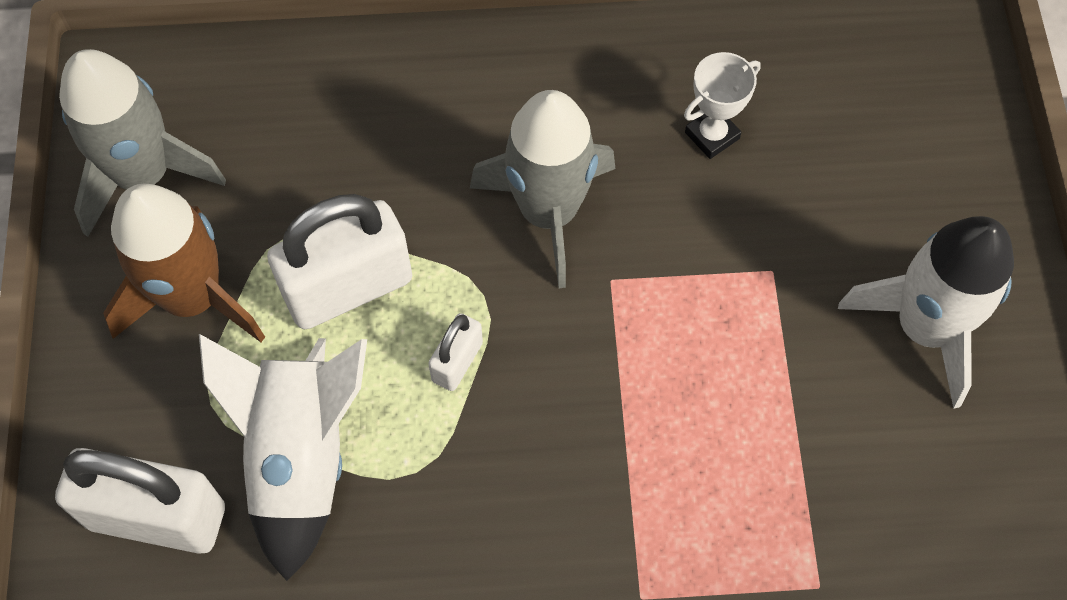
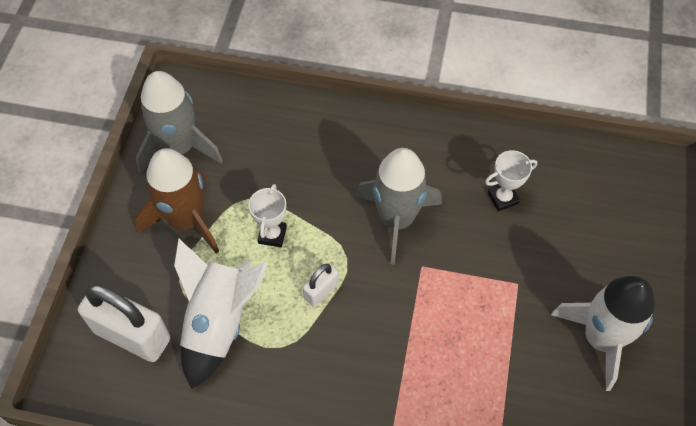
camera: 15 degrees right, 5 degrees down
white padlock [267,194,413,329] -> white trophy [248,184,287,247]

